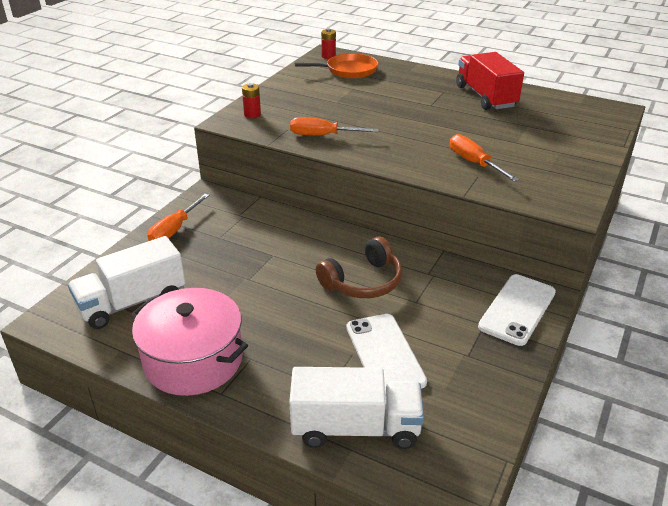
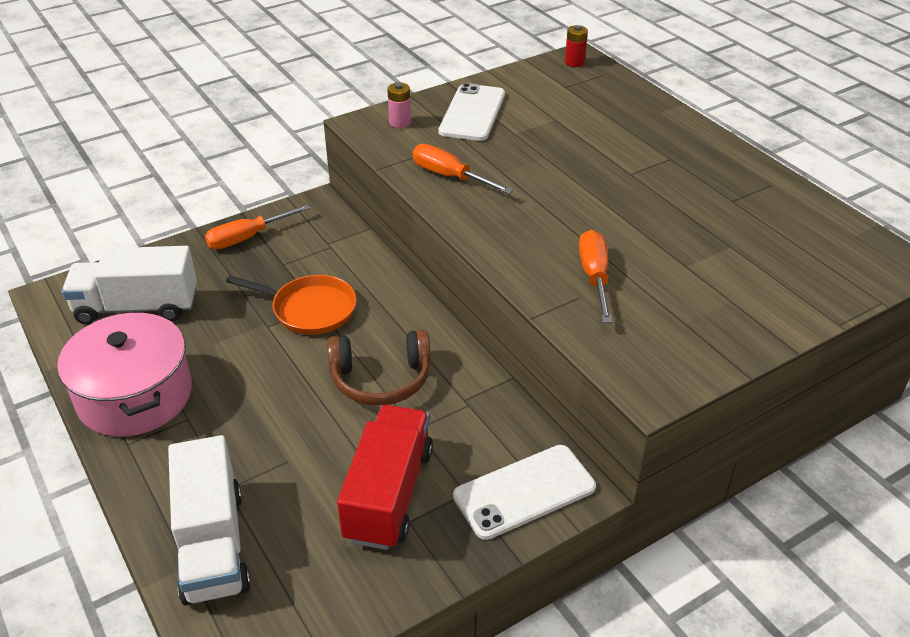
camera: 30 degrees right, 5 degrees up
red battery [242,83,261,118] -> pink battery [387,83,411,128]
white truck [289,367,424,449] -> white truck turned 45 degrees clockwise [168,435,251,605]
orange pan [295,53,378,79] -> orange pan moved to [226,275,357,335]
white phone [347,314,427,393] -> white phone moved to [439,83,505,141]
red truck [456,52,524,110] -> red truck moved to [337,405,433,550]

